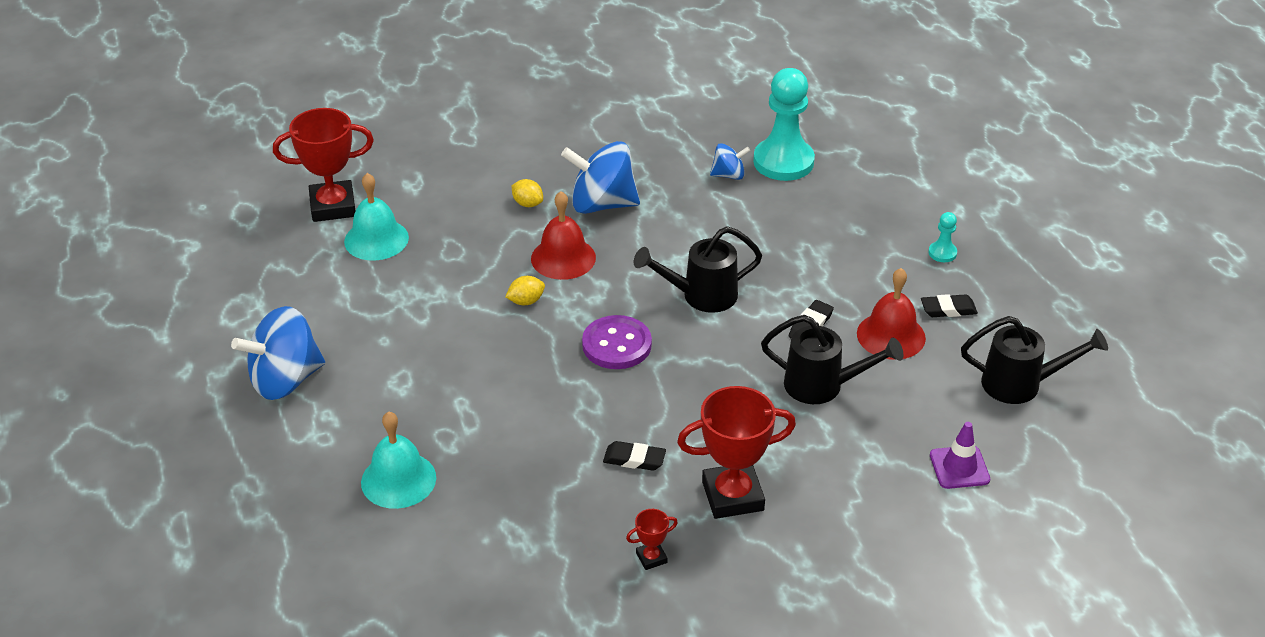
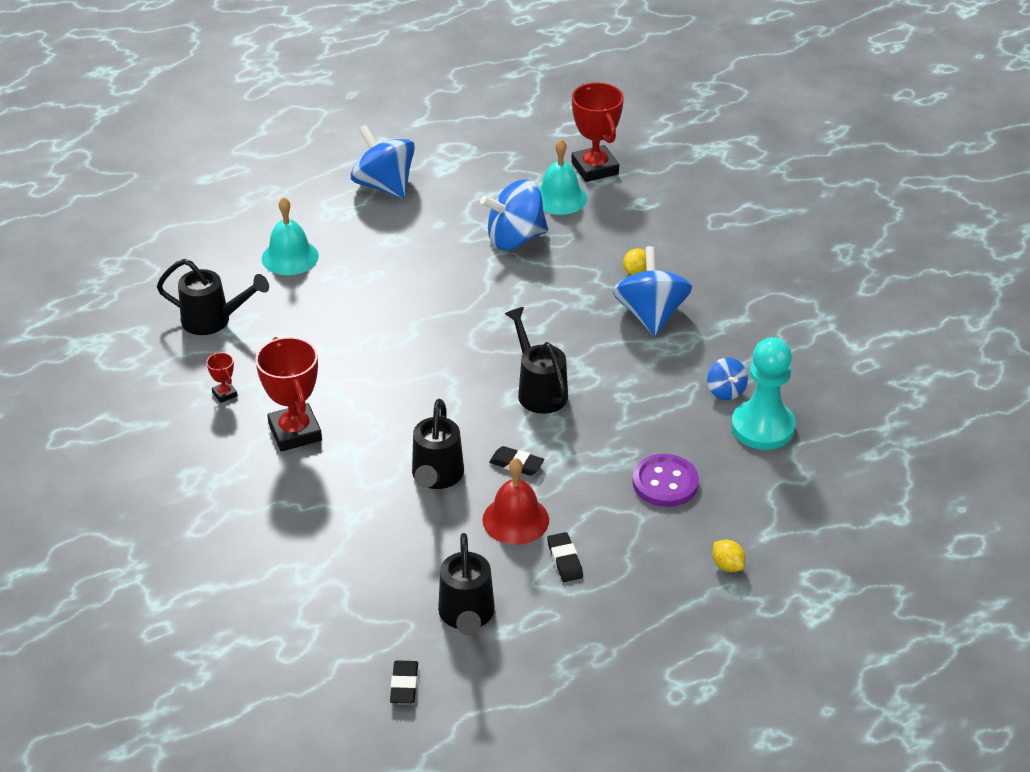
camera: 80 degrees right, 0 degrees up
yellow lemon [505,276,545,305] -> yellow lemon moved to [712,540,746,572]
red bell [531,191,596,280] -> none
purple button [582,315,652,369] -> purple button moved to [632,454,699,507]
black eraser [603,441,666,471] -> black eraser moved to [390,660,418,704]
turquoise pawn [928,212,957,262] -> none
purple traffic cone [930,422,990,489] -> none
none -> black watering can [157,259,269,335]
none -> blue spinning top [480,179,548,250]

